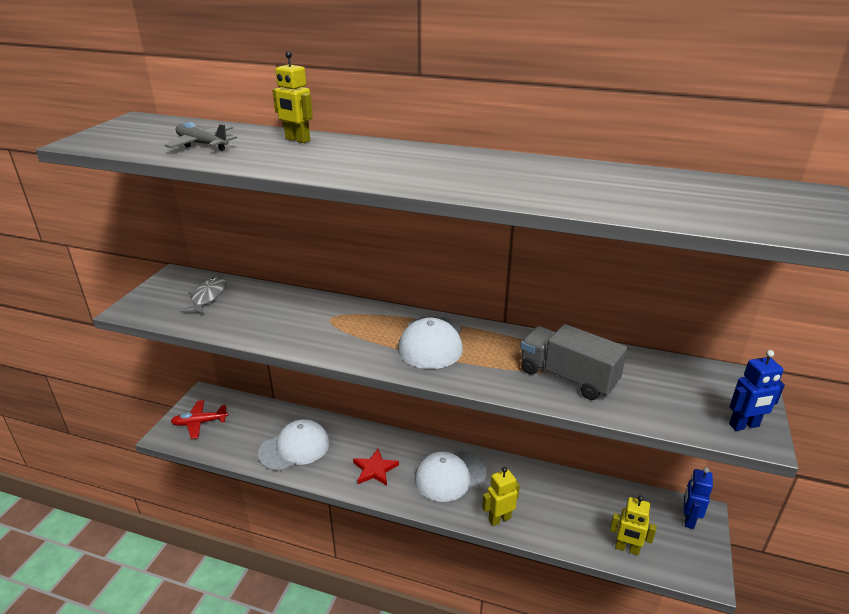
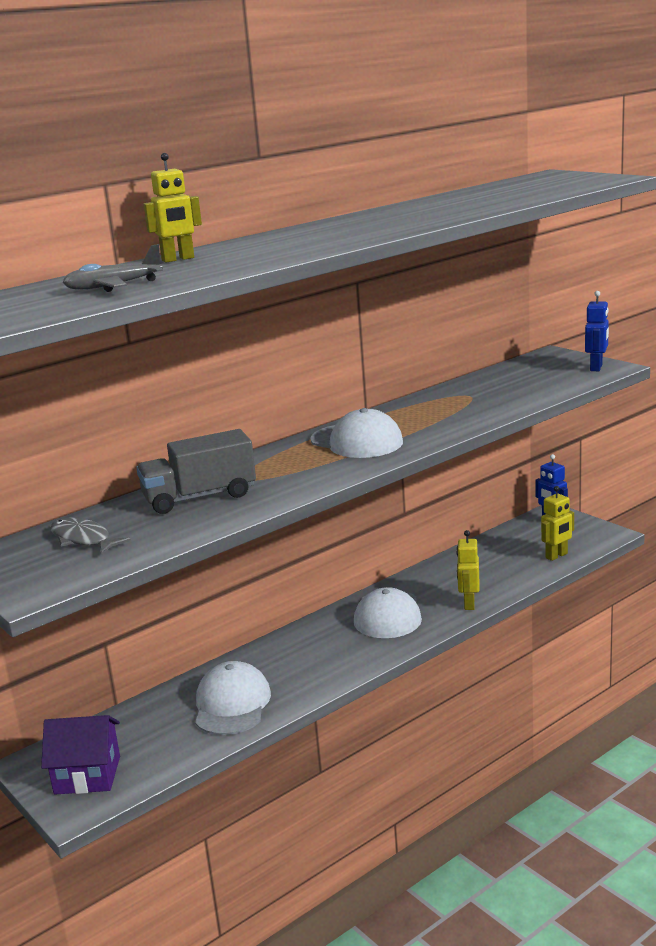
camera: 55 degrees left, 10 degrees down
red plane [171,400,228,439] -> purple house [41,715,120,794]
red star [353,449,399,486] -> none
grey truck [520,324,627,400] -> grey truck moved to [136,429,256,514]

